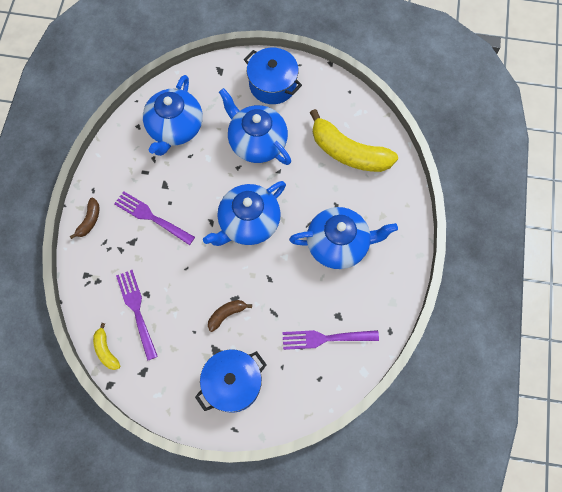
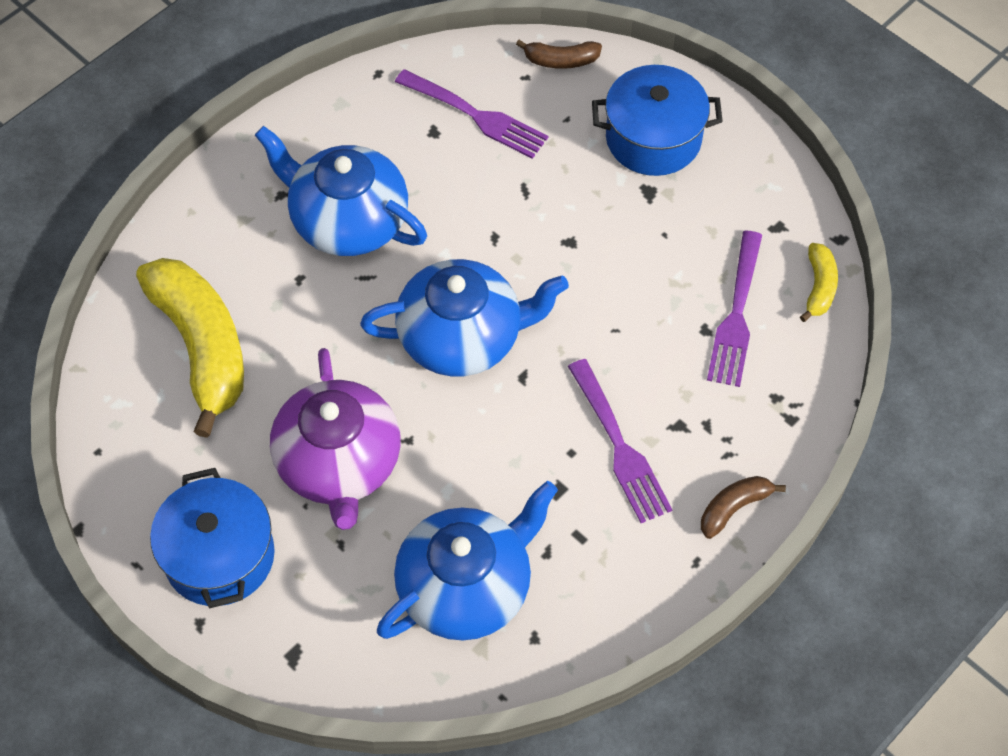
camera: 145 degrees left, 10 degrees down
brown banana [208,300,252,332] -> brown banana moved to [516,40,602,69]
blue teapot [219,88,291,165] -> purple teapot [270,348,401,530]

